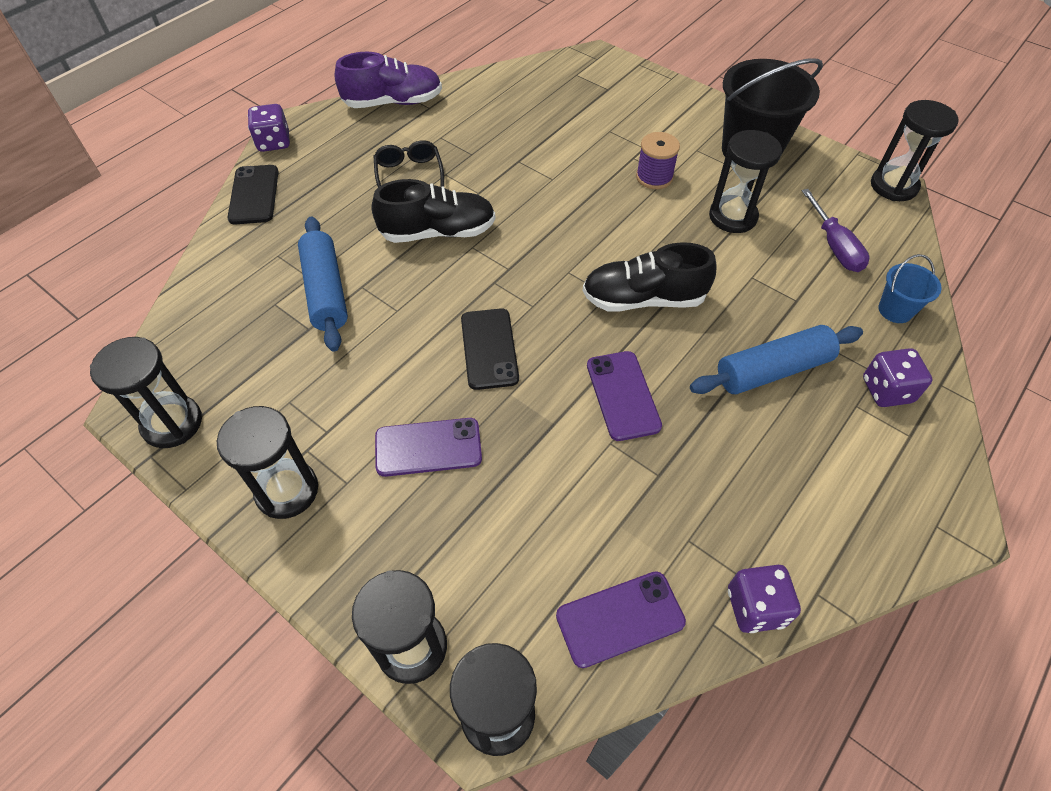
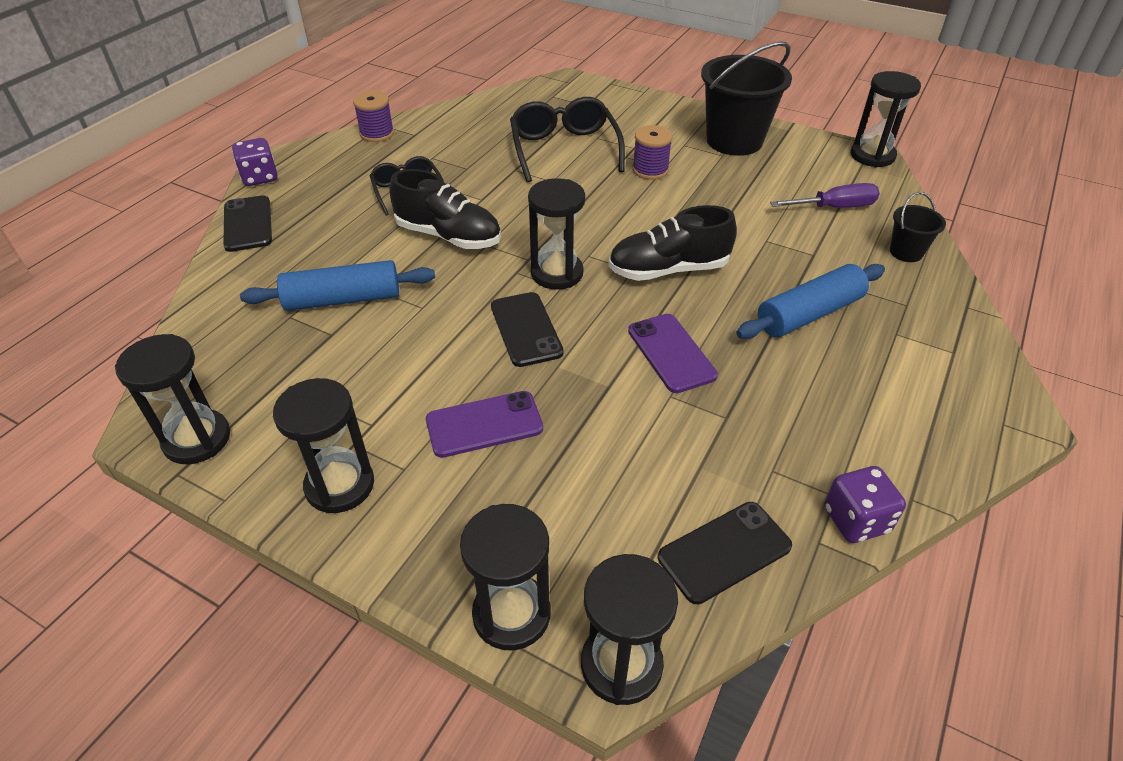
camera: 10 degrees left, 10 degrees down
blue rolling pin [298,217,348,352] -> blue rolling pin turned 75 degrees counterclockwise [240,260,435,311]
purple shoe [335,52,442,108] -> purple spool [353,91,394,142]
black shoe [372,179,495,243] -> black shoe turned 45 degrees clockwise [390,169,501,249]
purple phone [556,571,686,668] -> black phone [658,502,792,604]
black hourglass [709,130,782,233] -> black hourglass moved to [528,178,585,290]
purple screwdriver [802,189,869,272] -> purple screwdriver turned 75 degrees counterclockwise [770,183,880,208]
purple dice [863,348,933,407] -> none
blue bucket [878,254,942,323] -> black bucket [890,192,946,262]
none -> black glasses [510,97,625,183]

